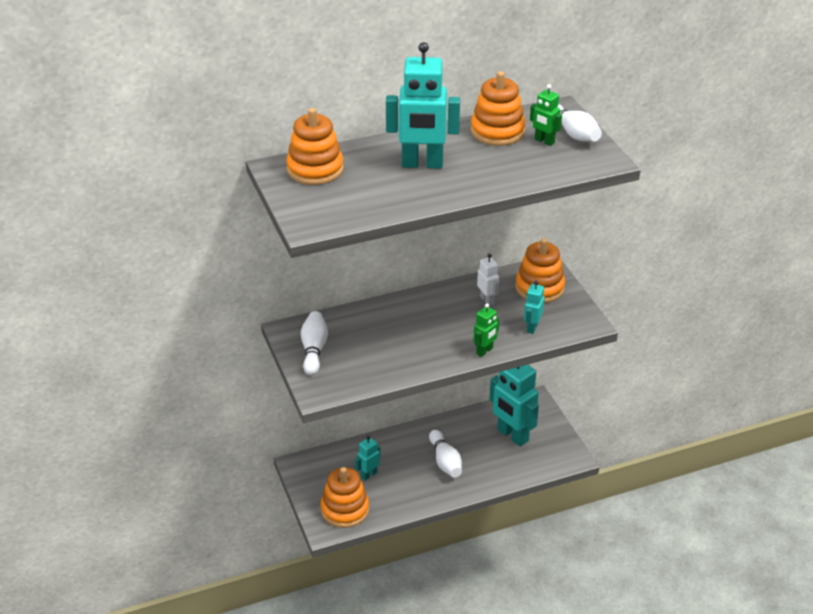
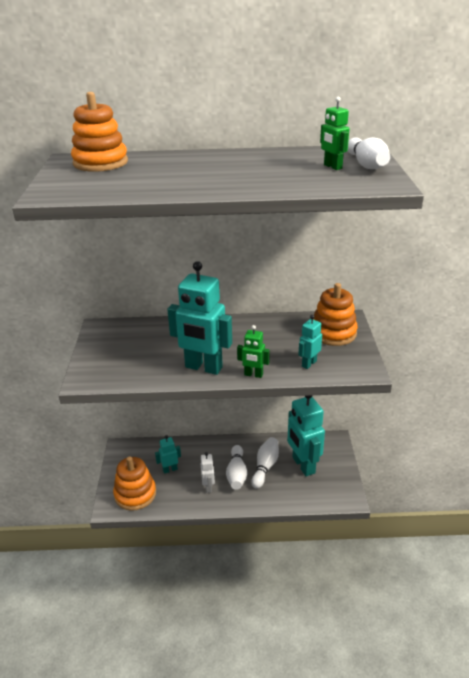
camera: 20 degrees right, 5 degrees down
white bowling pin [301,311,328,375] -> white bowling pin moved to [251,437,279,489]
turquoise robot [386,42,460,169] -> turquoise robot moved to [167,261,232,375]
orange stacking toy [471,71,526,146] -> none
green robot [473,303,499,357] -> green robot turned 45 degrees clockwise [237,325,270,378]
white robot [477,254,499,306] -> white robot moved to [201,452,215,493]

